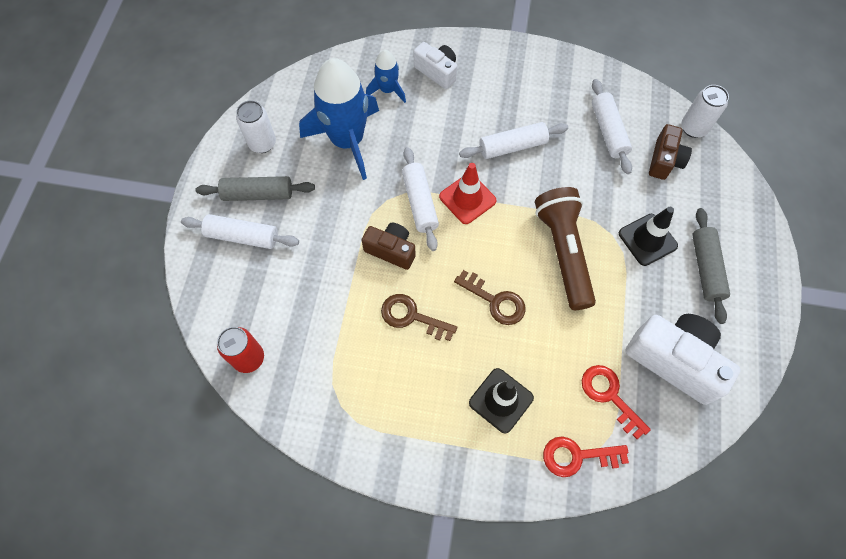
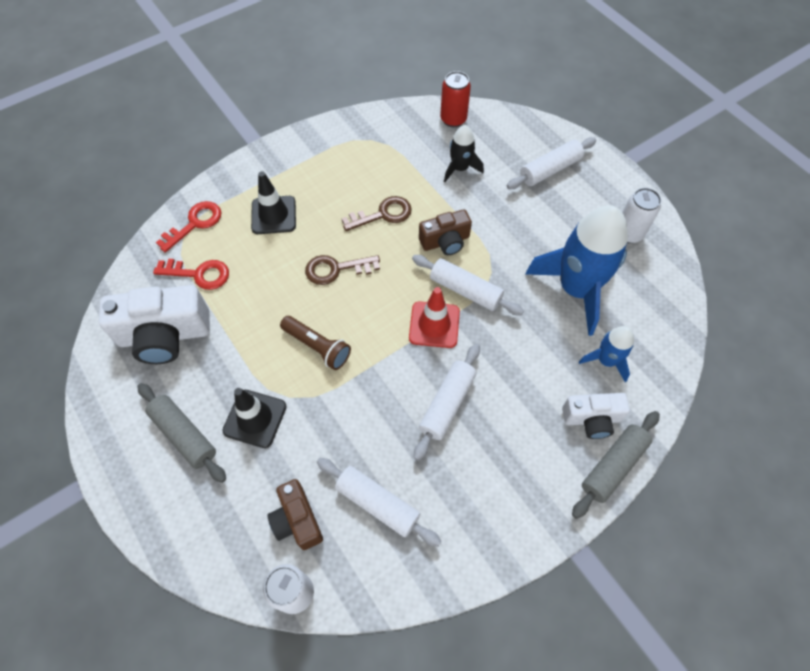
camera: 135 degrees right, 5 degrees down
grey rolling pin [195,176,315,201] -> grey rolling pin moved to [572,411,660,519]
brown flashlight [535,187,596,310] -> brown flashlight [280,316,351,370], size x0.61
none -> black rocket [444,125,484,182]

